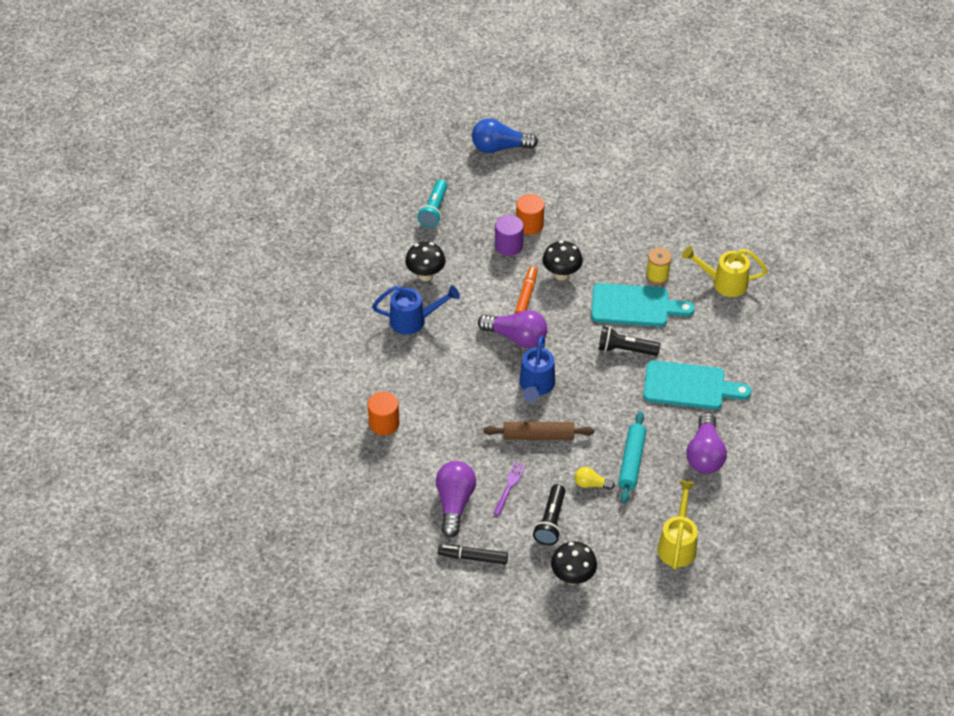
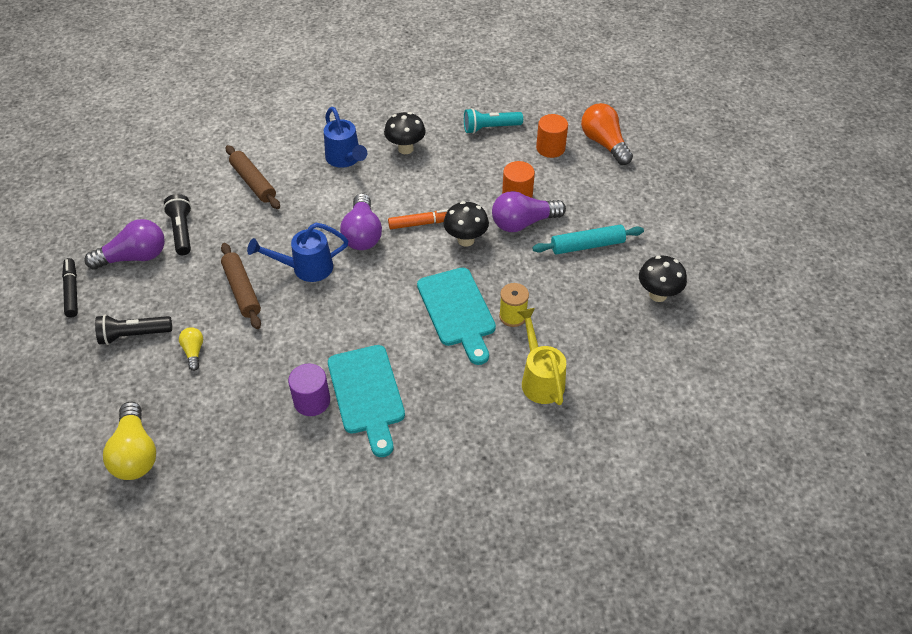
camera: 65 degrees right, 0 degrees up
orange cylinder [368,392,400,435] -> orange cylinder moved to [536,114,568,158]
blue light bulb [472,118,538,153] -> orange light bulb [581,103,633,165]
purple fork [493,462,526,516] -> none
purple cylinder [495,215,524,256] -> purple cylinder moved to [288,364,330,416]
black mushroom [551,541,597,585] -> black mushroom moved to [639,256,687,302]
black flashlight [598,326,660,356] -> black flashlight moved to [163,194,192,255]
turquoise rolling pin [618,411,646,503] -> turquoise rolling pin moved to [532,224,644,255]
yellow watering can [658,481,698,570] -> yellow light bulb [103,402,156,480]
purple light bulb [686,413,727,474] -> purple light bulb moved to [492,191,566,232]
none -> brown rolling pin [226,145,280,209]

